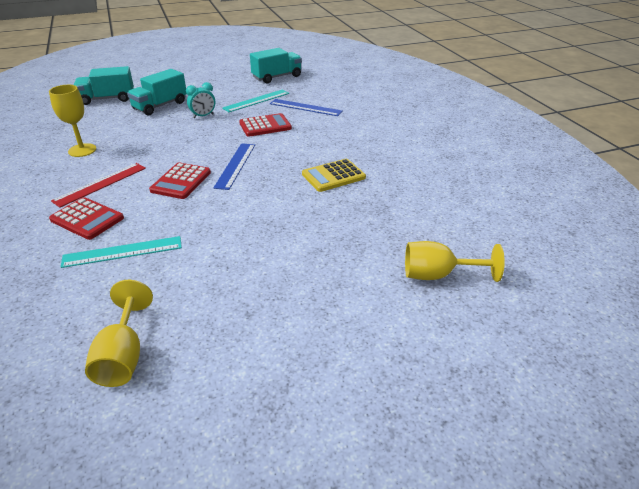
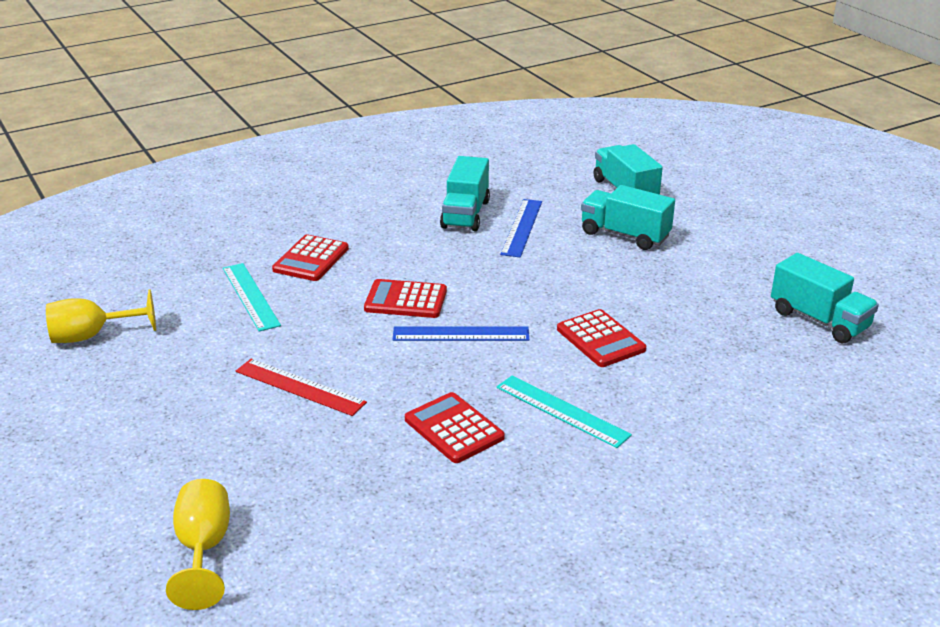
camera: 80 degrees right, 5 degrees down
yellow goblet [49,85,96,157] -> turquoise truck [440,156,490,231]
red ruler [51,163,146,208] -> red ruler moved to [236,359,367,416]
turquoise clock [186,82,215,118] -> none
turquoise ruler [222,90,289,112] -> turquoise ruler moved to [497,376,632,448]
blue ruler [270,99,343,116] -> blue ruler moved to [500,199,542,257]
yellow calculator [302,159,366,192] -> red calculator [405,392,505,463]

